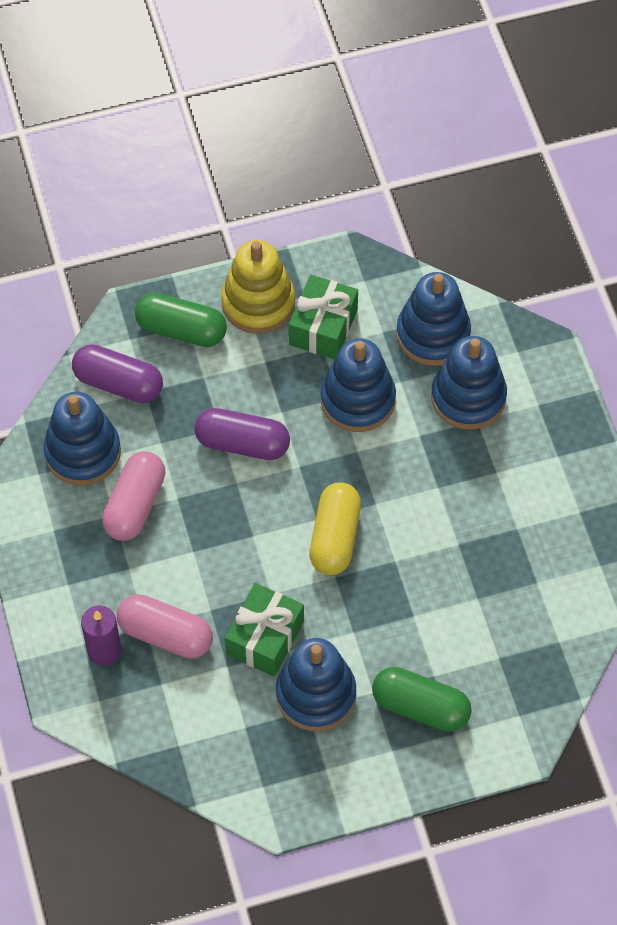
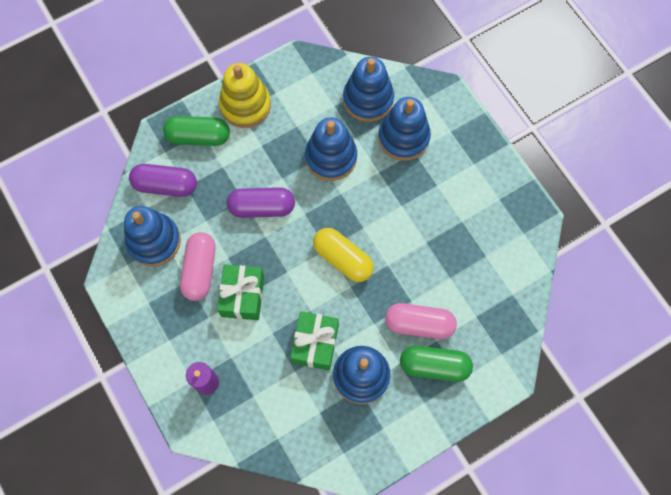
camera: 15 degrees left, 10 degrees up
pink capsule [117,594,213,659] -> pink capsule moved to [385,303,457,339]
green gift [289,275,358,360] -> green gift moved to [217,264,264,320]
yellow capsule [309,482,361,575] -> yellow capsule turned 45 degrees counterclockwise [313,228,374,282]

